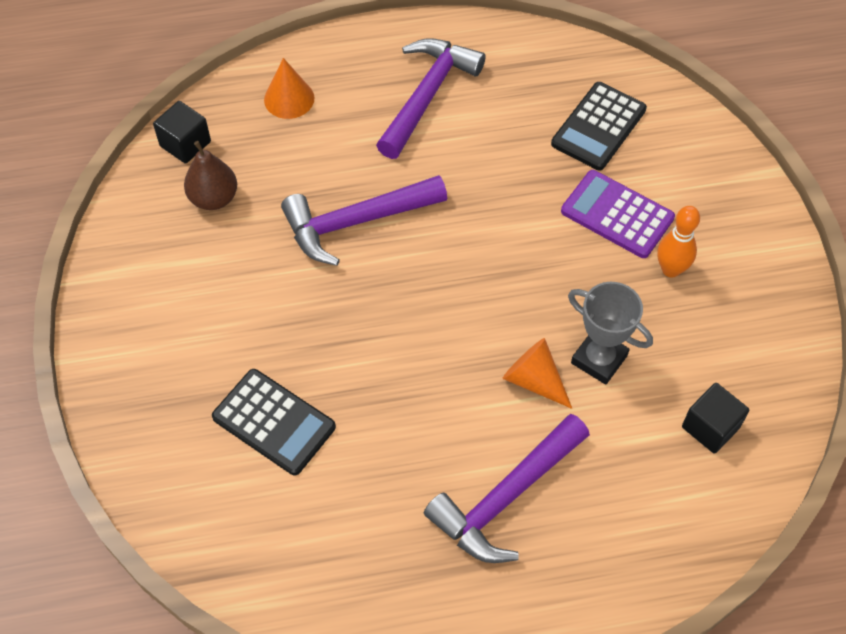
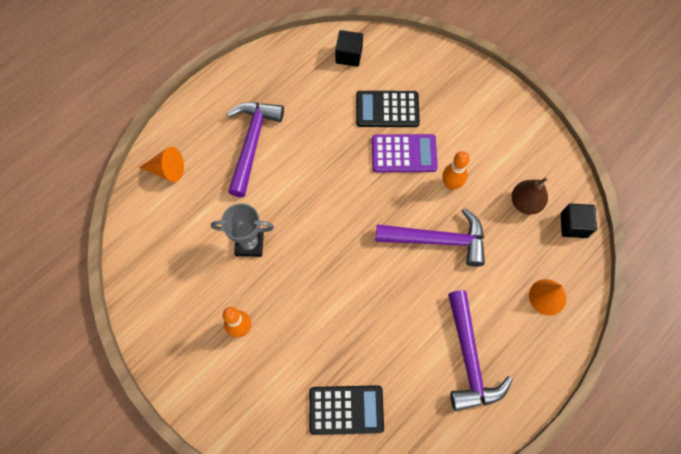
camera: 145 degrees right, 10 degrees up
purple hammer [281,175,447,266] -> purple hammer turned 60 degrees clockwise [376,208,485,267]
orange cone [503,338,572,409] -> orange cone moved to [139,147,184,182]
black calculator [551,82,647,170] -> black calculator turned 90 degrees clockwise [309,385,384,435]
purple calculator [561,170,675,258] -> purple calculator moved to [372,134,438,172]
black cube [682,383,749,454] -> black cube moved to [335,30,363,67]
none -> orange bowling pin [442,151,469,190]

